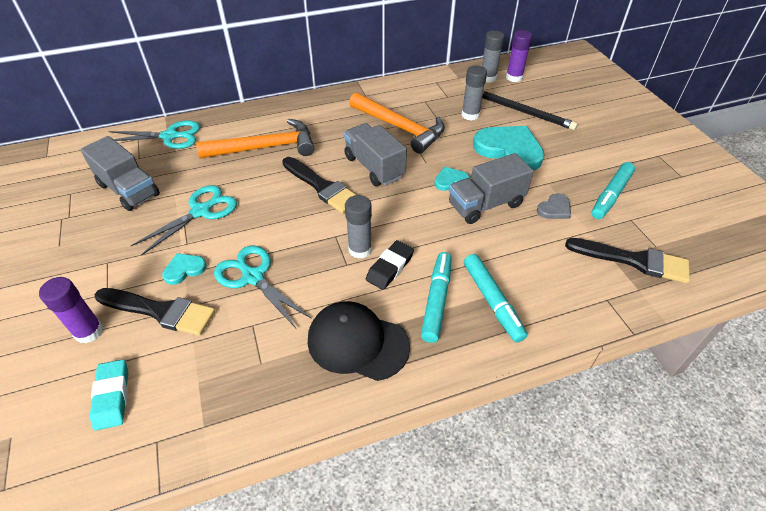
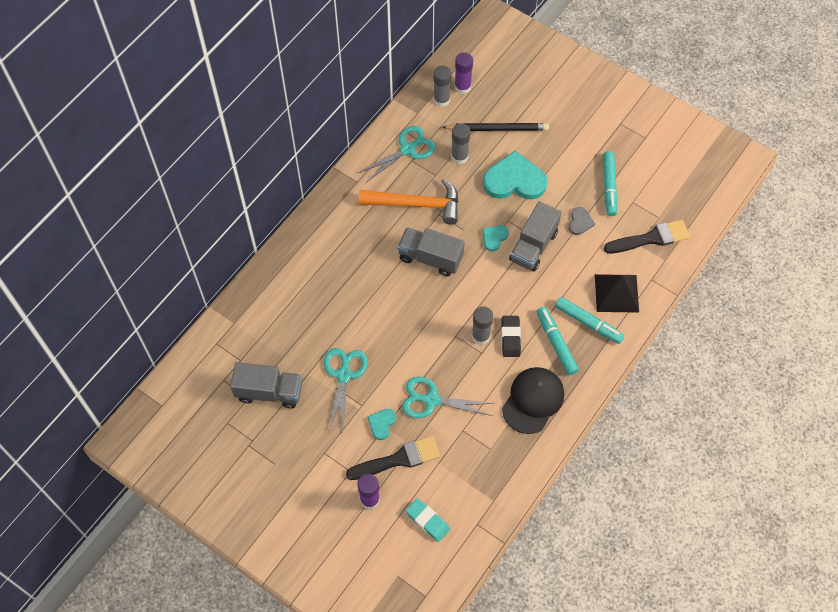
camera: 35 degrees left, 15 degrees up
turquoise scissors [108,120,200,149] -> turquoise scissors moved to [359,126,436,182]
orange hammer [196,119,315,158] -> none
black brush [282,157,356,213] -> none
black cap [308,301,410,381] -> black cap turned 135 degrees clockwise [502,367,564,434]
none -> black pyramid [595,274,639,313]

